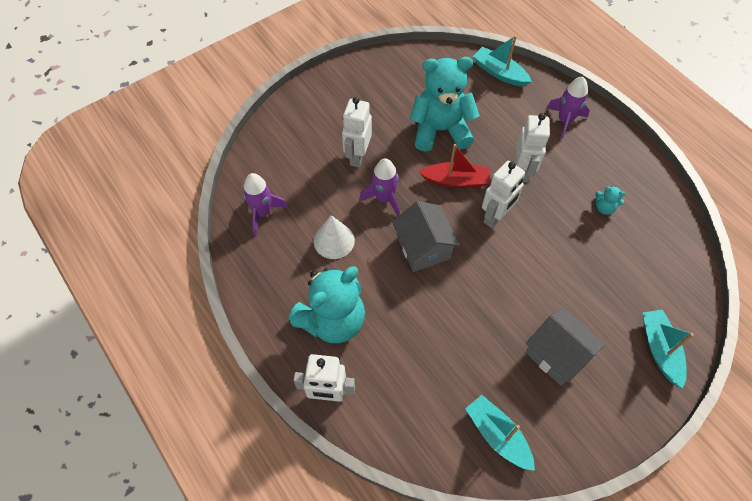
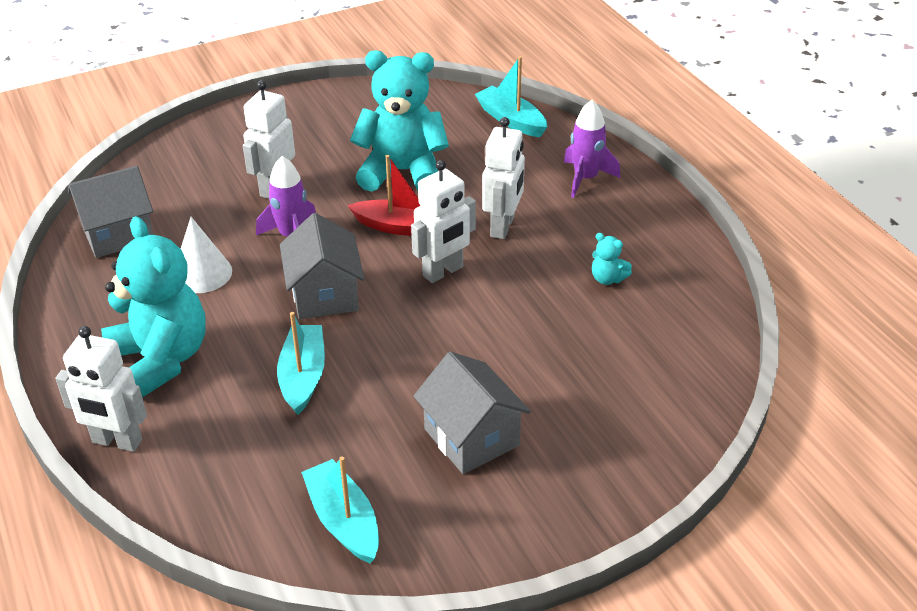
camera: 10 degrees right, 20 degrees down
purple rocket [243,173,288,235] -> grey house [68,166,154,258]
turquoise teddy bear [289,266,365,343] -> turquoise teddy bear turned 90 degrees counterclockwise [101,216,206,398]
turquoise boat [643,309,694,388] -> turquoise boat moved to [277,312,325,415]

